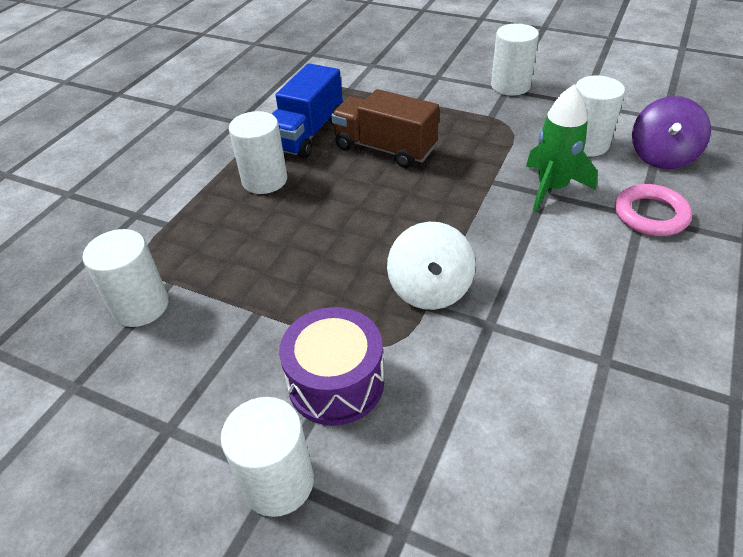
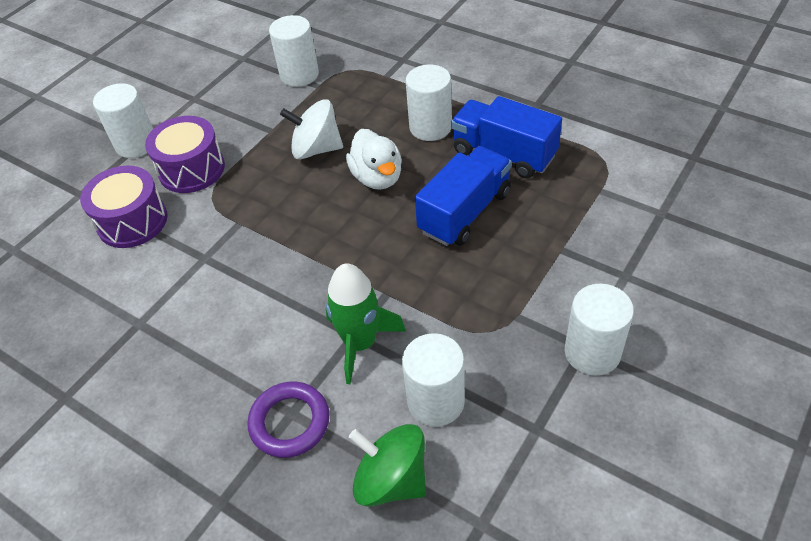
camera: 100 degrees right, 5 degrees up
brown truck [331,89,439,168] -> blue truck [415,146,512,246]
white spinning top [387,222,475,310] -> white spinning top moved to [280,99,343,160]
pink ring [615,184,692,236] -> purple ring [247,381,329,458]
purple spinning top [632,96,711,169] -> green spinning top [349,424,426,507]
none -> purple drum [80,166,168,248]
none -> white duck [346,129,402,190]

